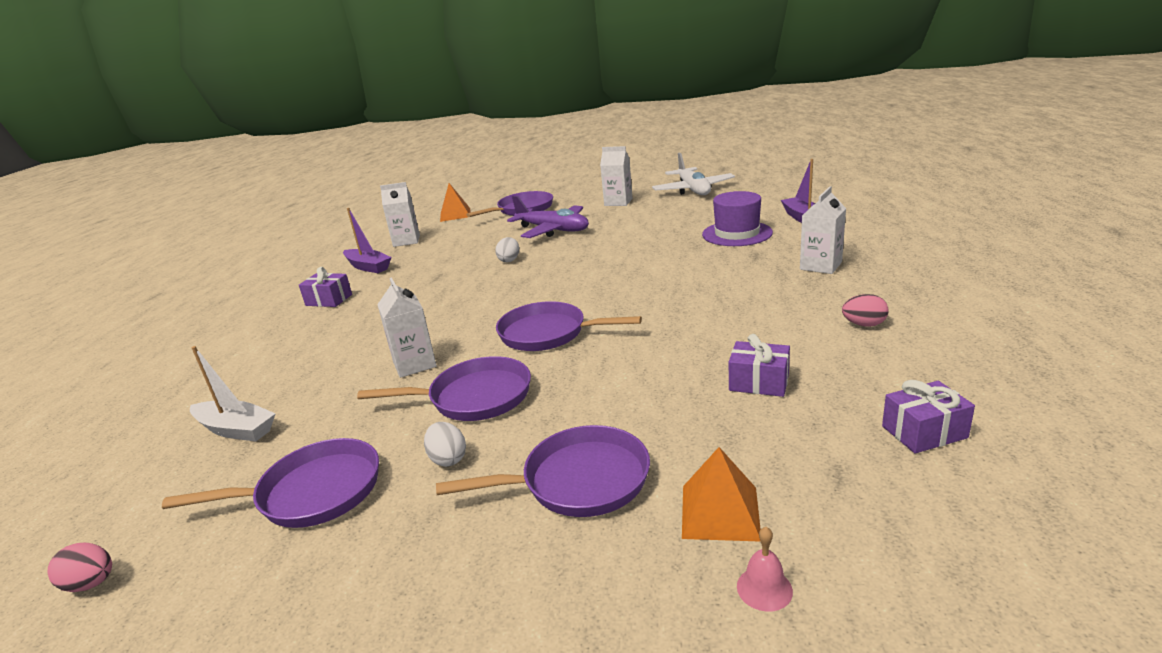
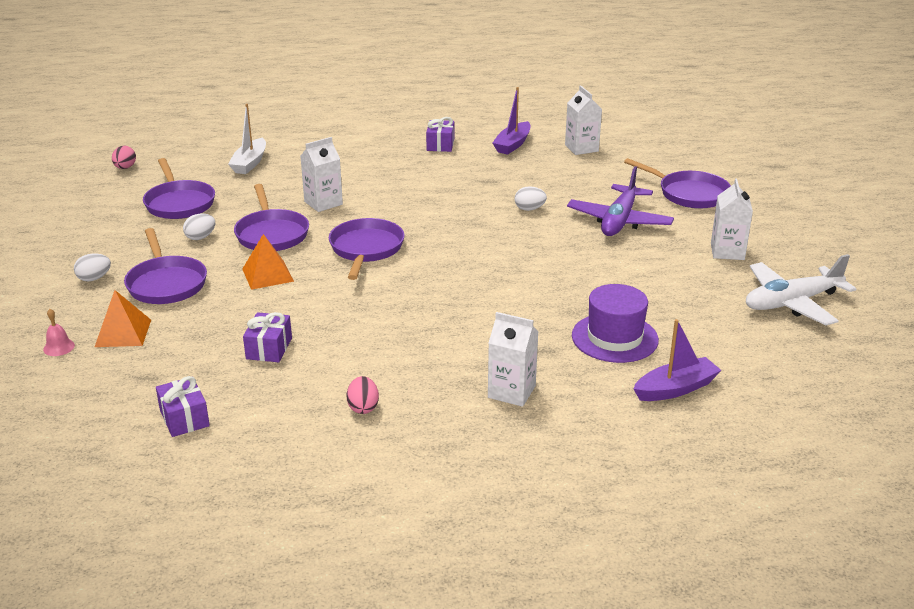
camera: 75 degrees right, 5 degrees up
orange pyramid [440,183,471,222] -> orange pyramid moved to [242,234,294,290]
none -> white egg [74,253,111,282]

